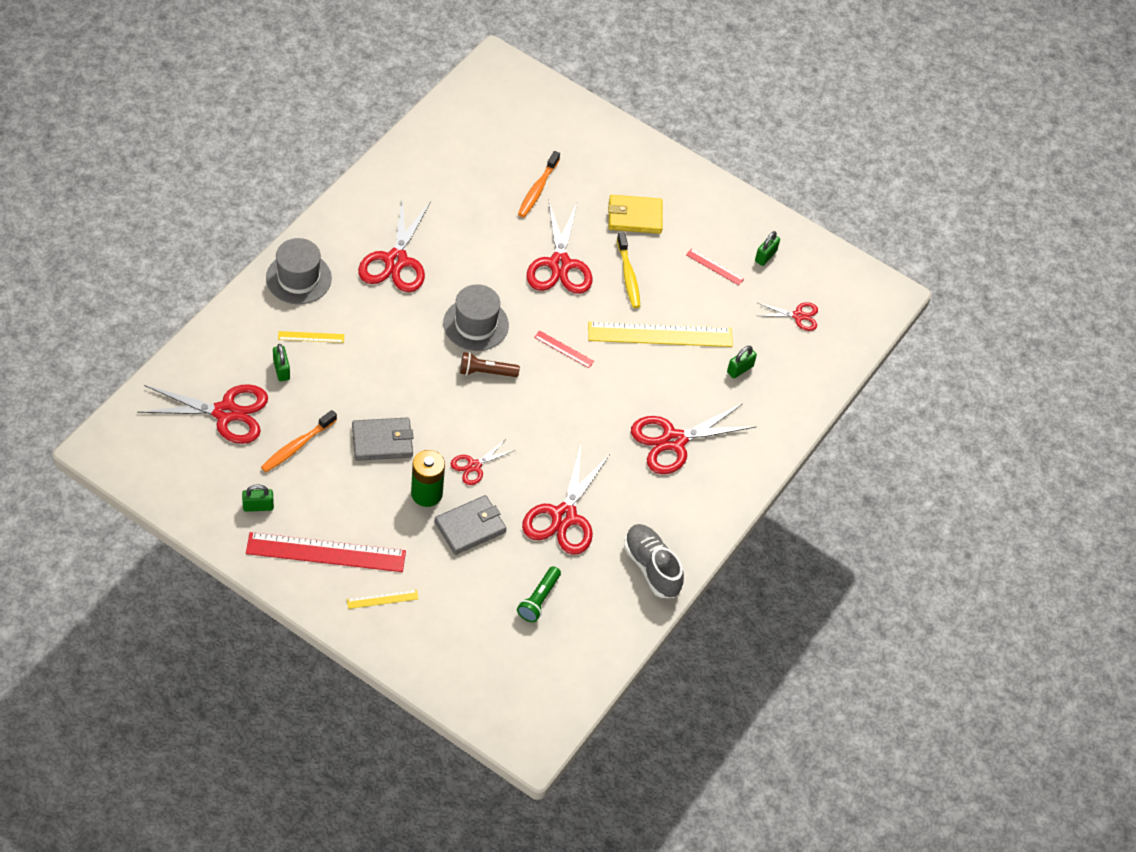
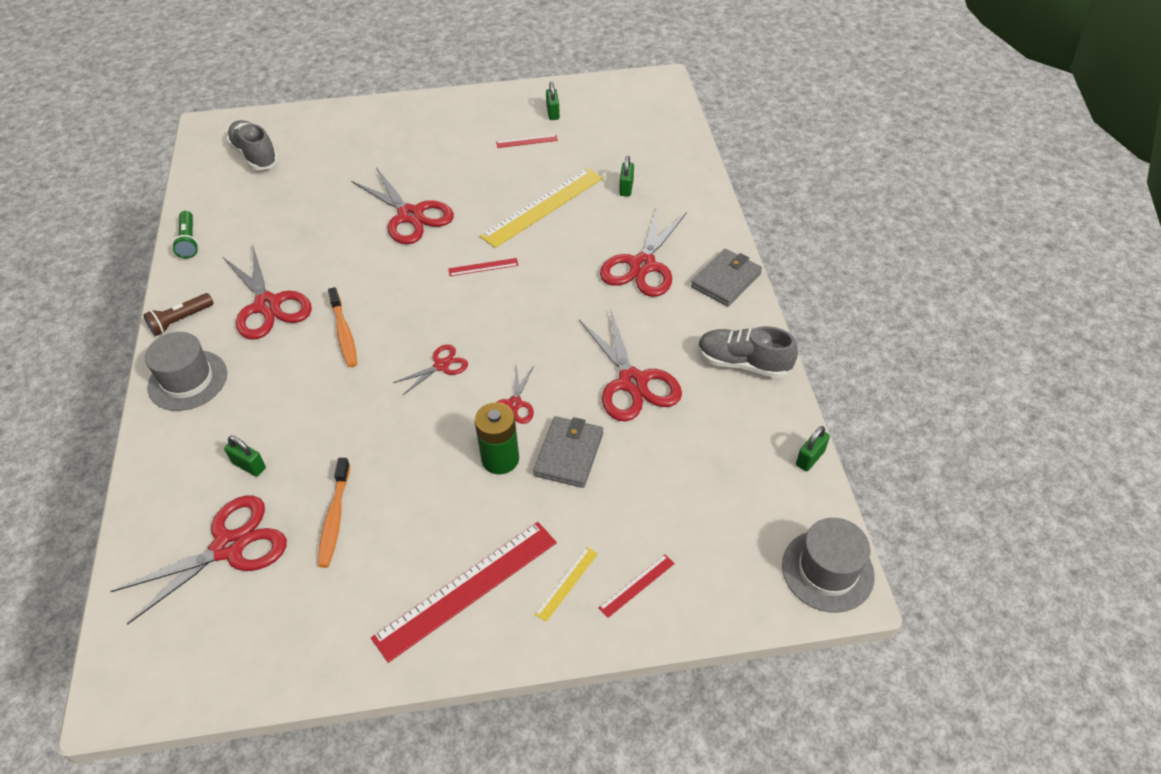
camera: 35 degrees left, 5 degrees down
green padlock [242,484,274,512] -> green padlock moved to [796,426,830,472]
yellow ruler [278,331,344,343] -> none
grey wallet [352,417,413,461] -> grey wallet moved to [691,249,762,307]
grey hat [443,284,509,351] -> grey hat moved to [782,518,875,613]
brown flashlight [460,352,520,377] -> brown flashlight moved to [143,293,214,336]
green flashlight [517,566,561,622] -> green flashlight moved to [172,211,199,258]
orange toothbrush [518,151,560,217] -> orange toothbrush moved to [328,287,357,367]
yellow wallet [608,195,663,234] -> none
yellow toothbrush [617,232,640,308] -> none
red scissors [757,302,818,331] -> red scissors moved to [393,344,468,395]
none -> grey shoe [227,120,278,170]
none -> red ruler [599,554,675,618]

